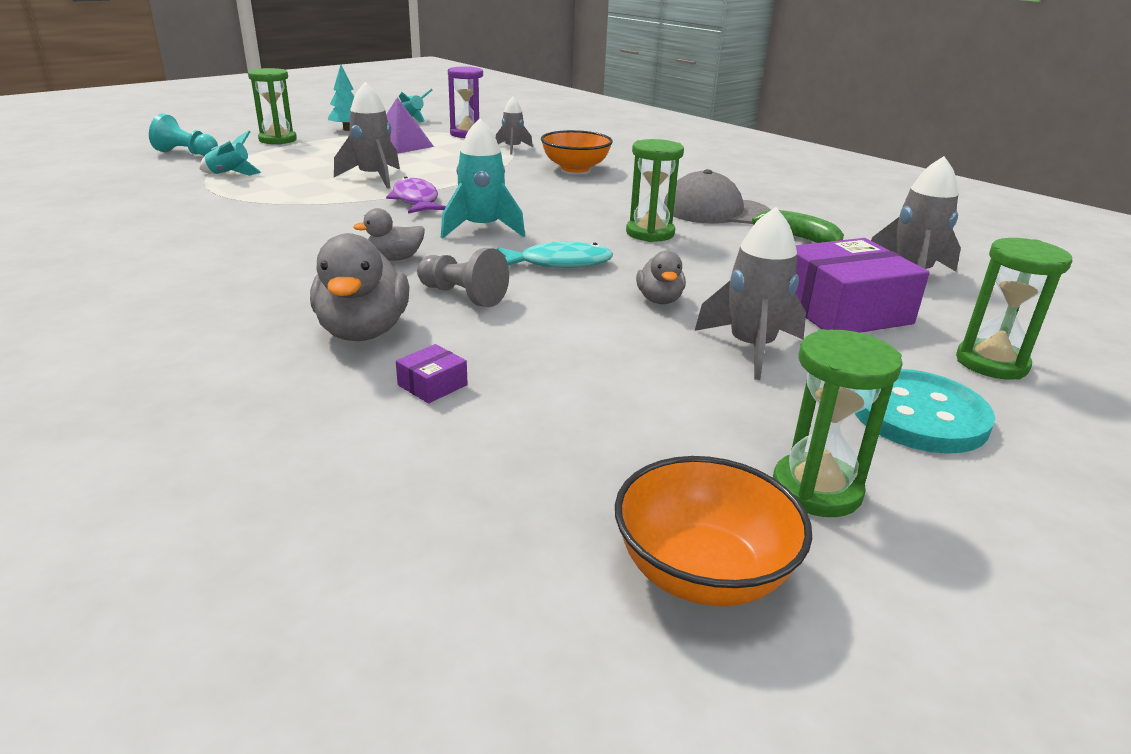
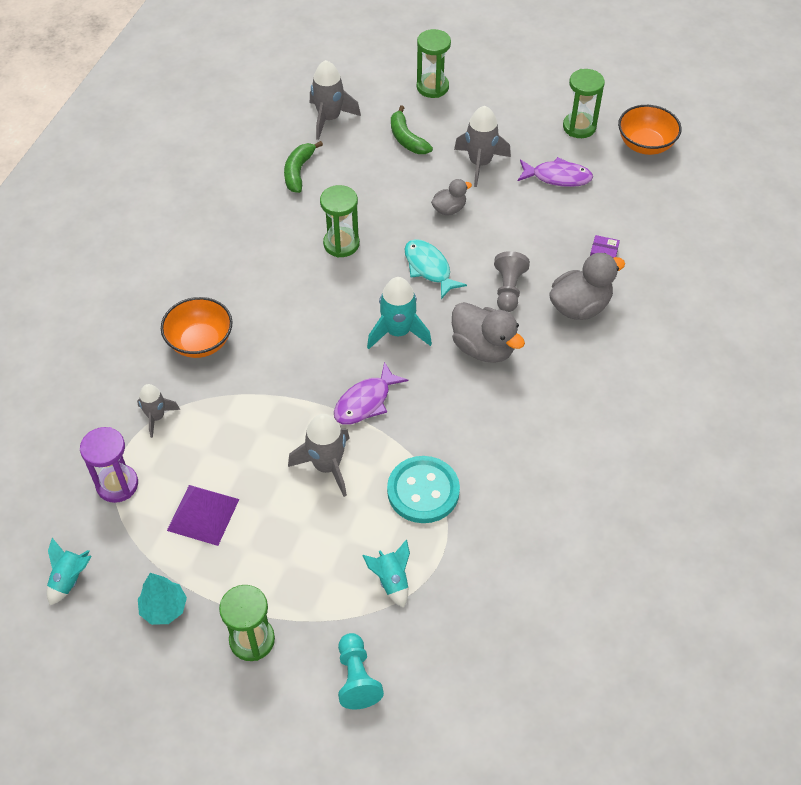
camera: 115 degrees left, 25 degrees up
grey duck [353,208,425,261] -> grey duck [452,302,525,363], size x1.75
grey cap [664,169,770,224] -> none
purple box [795,238,930,333] -> green banana [391,105,433,154]
turquoise button [855,369,995,454] -> turquoise button moved to [387,456,460,523]
none -> purple fish [518,157,593,187]

